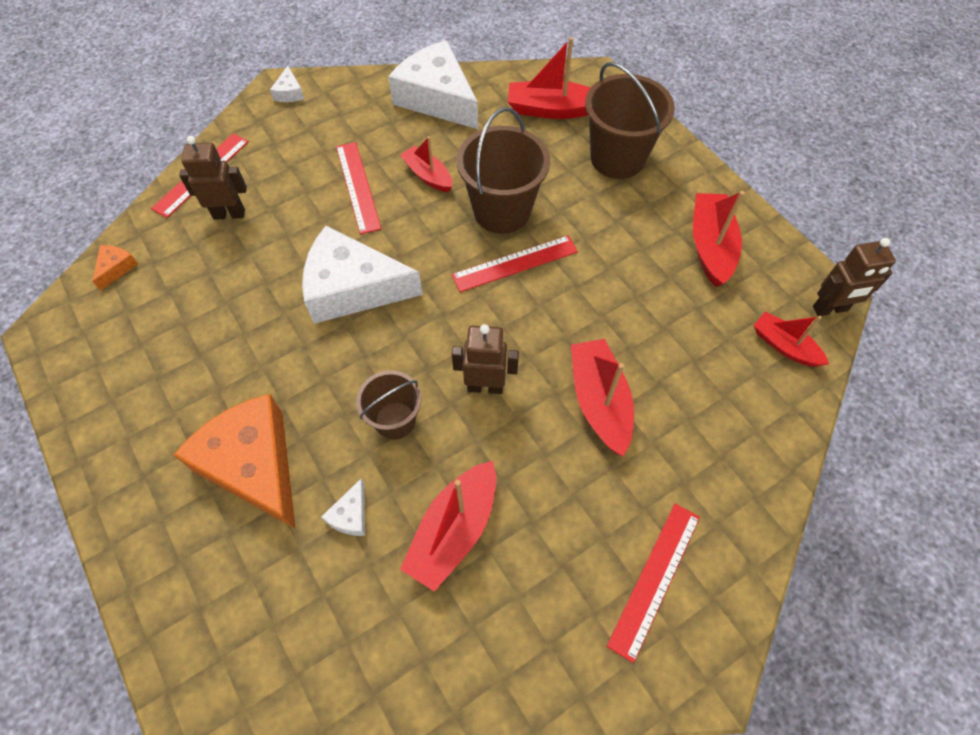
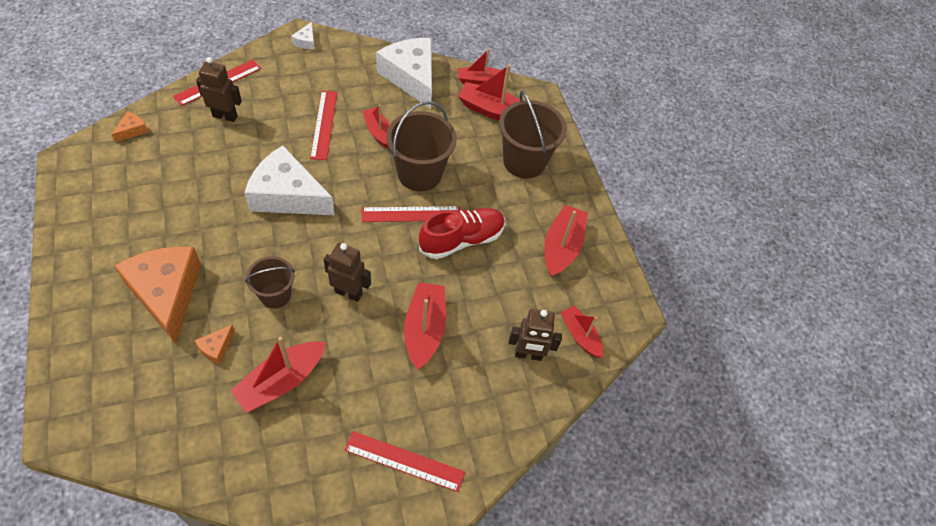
camera: 10 degrees right, 5 degrees down
white cheese [321,479,365,536] -> orange cheese [194,324,235,364]
red ruler [607,504,700,663] -> red ruler turned 60 degrees clockwise [344,431,465,492]
brown robot [813,238,896,316] -> brown robot moved to [509,309,562,361]
none -> red shoe [419,208,505,259]
none -> red boat [457,49,506,85]

